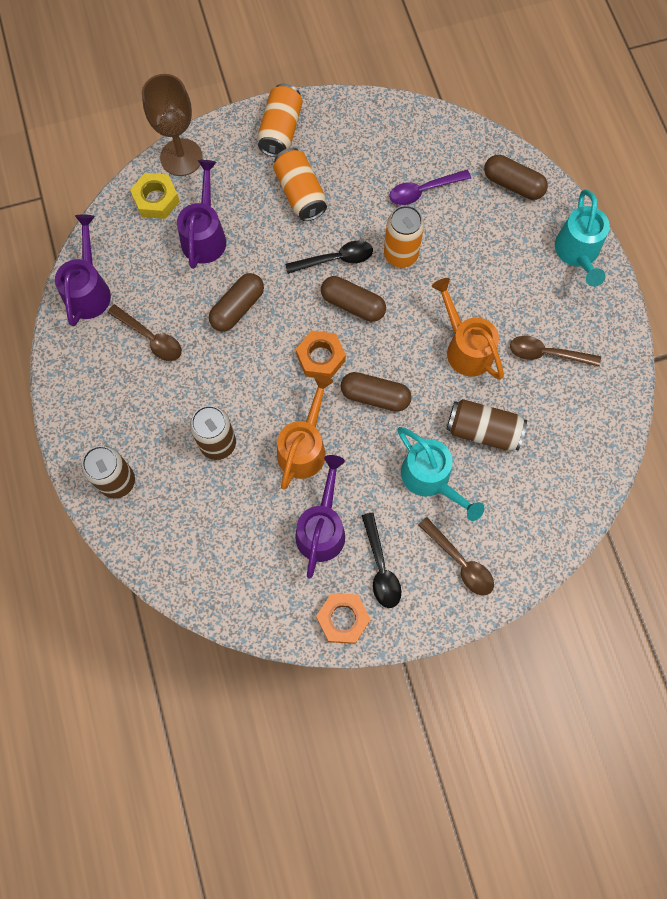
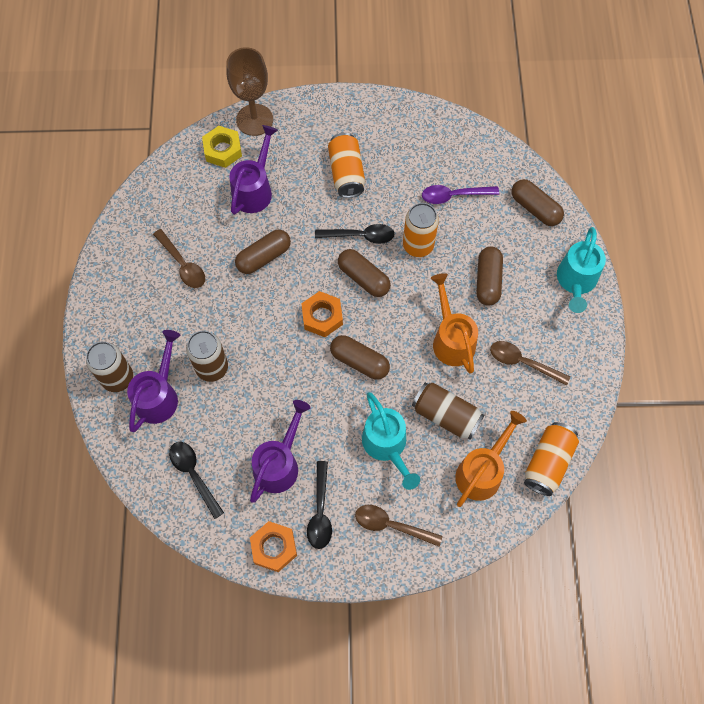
camera: 15 degrees right, 5 degrees down
purple watering can [55,214,111,326] -> purple watering can moved to [127,330,180,432]
orange can [258,84,303,157] -> orange can moved to [524,422,579,496]
orange watering can [277,375,333,490] -> orange watering can moved to [455,411,527,507]
brown spoon [418,517,494,596] -> brown spoon turned 135 degrees clockwise [355,505,443,547]
none -> black spoon [169,442,224,519]
none -> brown capsule [476,247,503,306]

